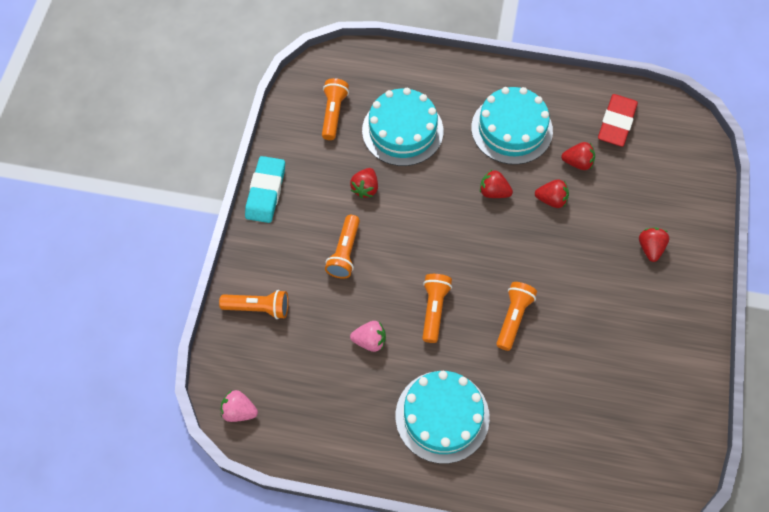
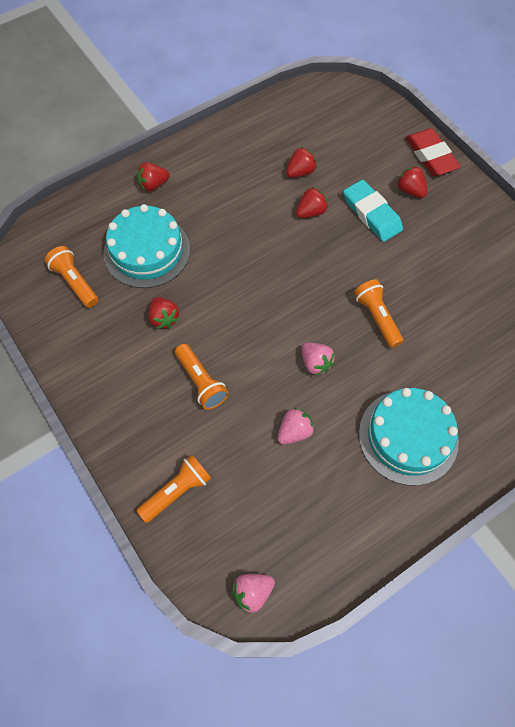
camera: 45 degrees left, 0 degrees up
turquoise eraser [245,156,285,223] -> turquoise eraser moved to [343,180,403,242]
orange flashlight [422,274,452,343] -> pink strawberry [302,343,335,376]
turquoise cake [471,87,553,165] -> none
red strawberry [480,170,513,198] -> red strawberry moved to [137,162,169,191]
red eraser [598,94,638,147] -> red eraser moved to [405,128,461,176]

